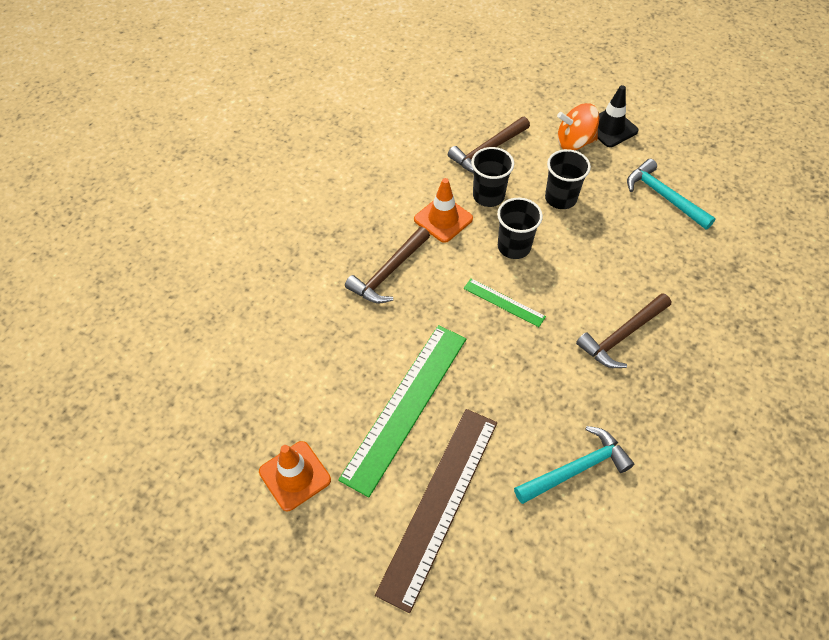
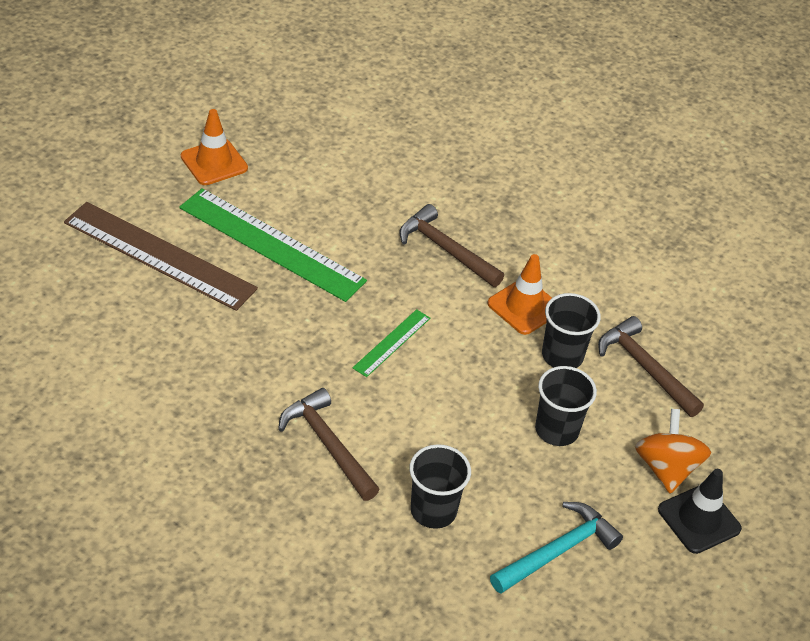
camera: 90 degrees right, 10 degrees down
black cup [497,198,543,259] -> black cup moved to [409,444,471,529]
turquoise hammer [514,426,634,504] -> none

